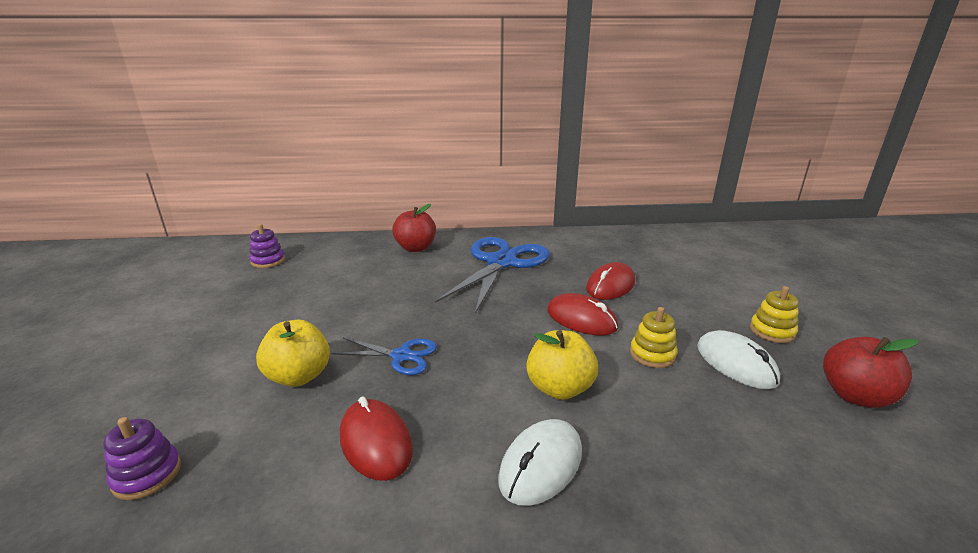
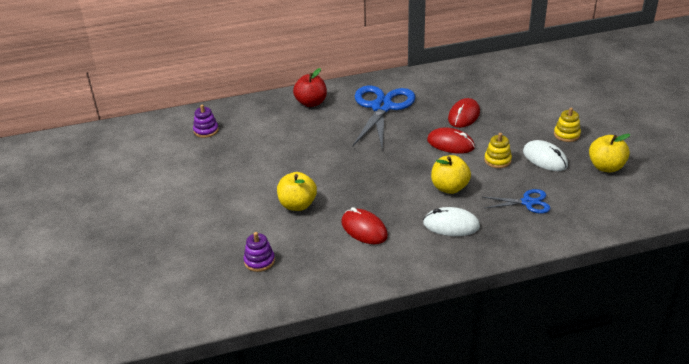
camera: 10 degrees left, 10 degrees up
blue scissors [331,338,437,375] -> blue scissors moved to [483,189,550,213]
white mouse [498,419,582,506] -> white mouse turned 75 degrees clockwise [423,207,480,236]
red apple [823,337,919,408] -> yellow apple [589,134,630,172]

